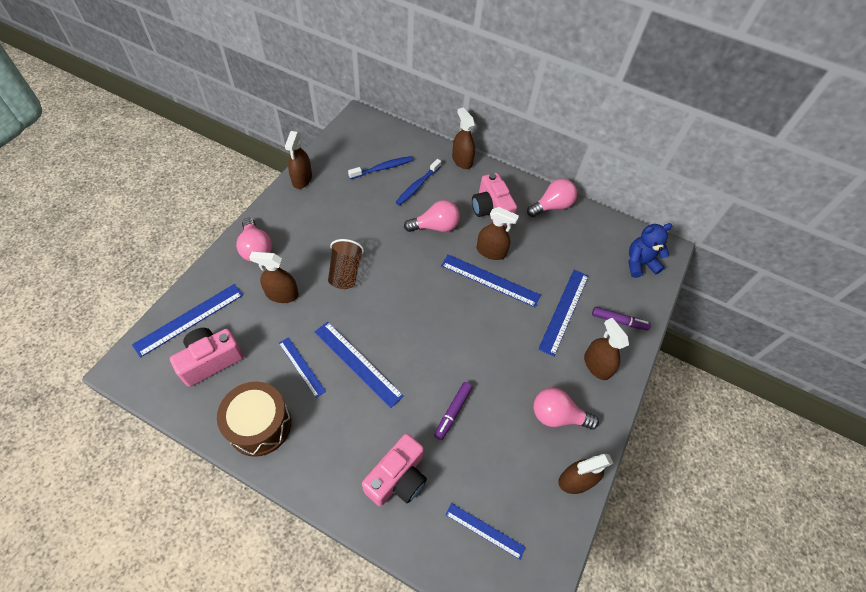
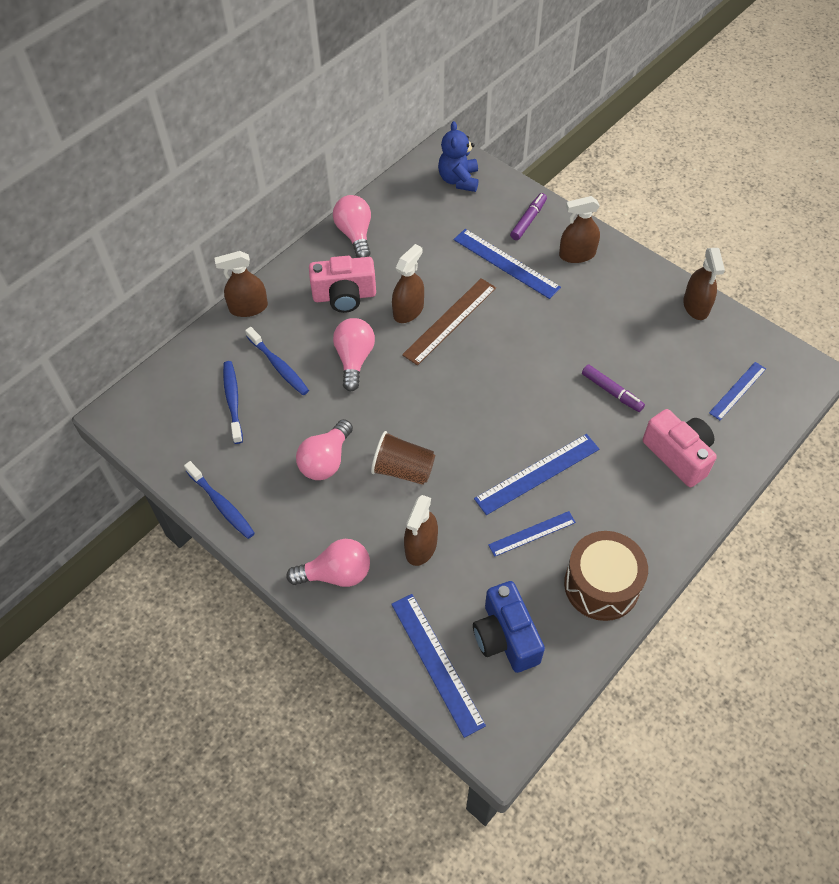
camera: 70 degrees left, 0 degrees up
pink camera [170,328,244,387] -> blue camera [473,581,545,673]
brown spray bottle [285,131,312,189] -> blue toothbrush [184,461,255,539]
blue ruler [441,254,541,307] -> brown ruler [402,278,496,365]
pink light bulb [533,388,599,430] -> pink light bulb moved to [296,419,353,480]

